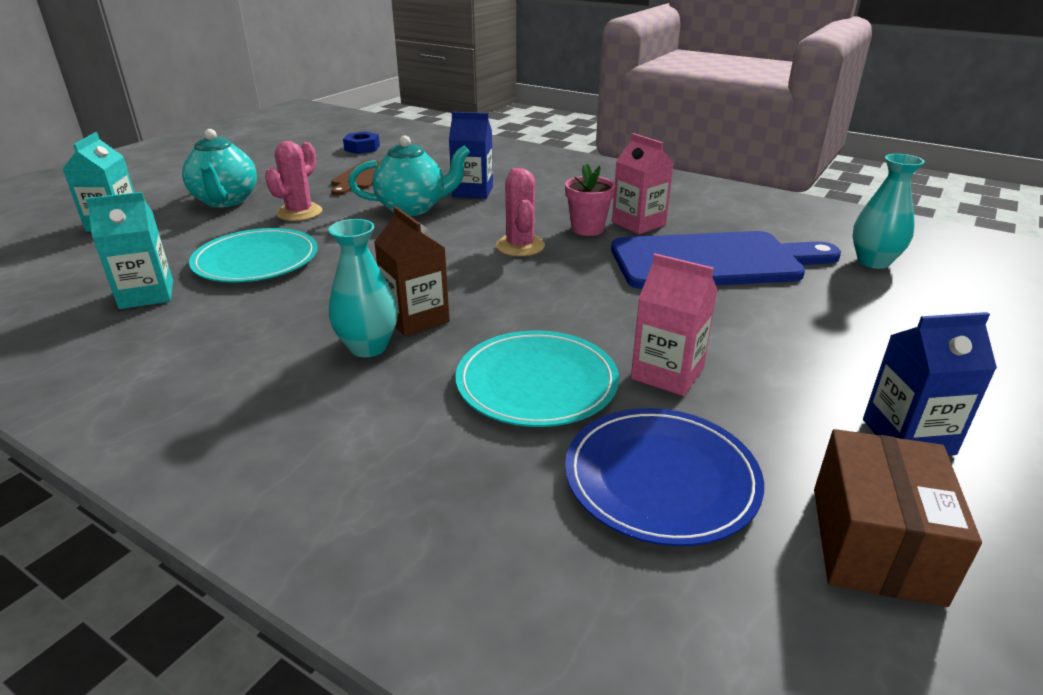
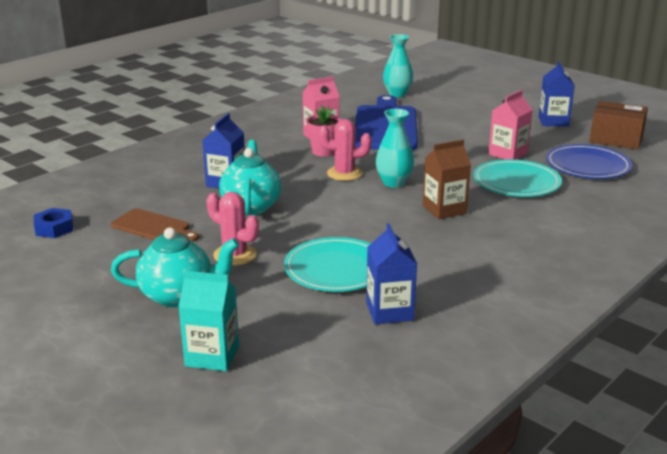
camera: 80 degrees left, 5 degrees down
turquoise carton [86,192,173,309] -> blue carton [366,223,417,324]
turquoise vase [328,219,398,357] -> turquoise vase moved to [376,109,414,188]

